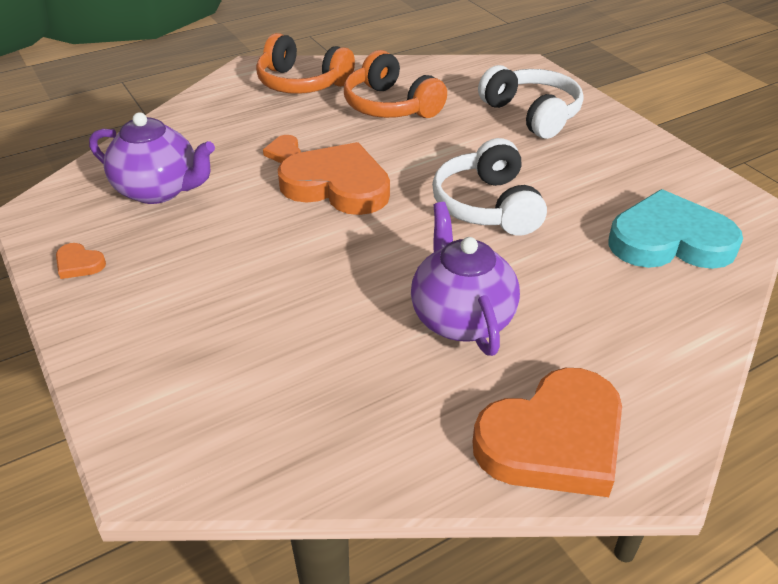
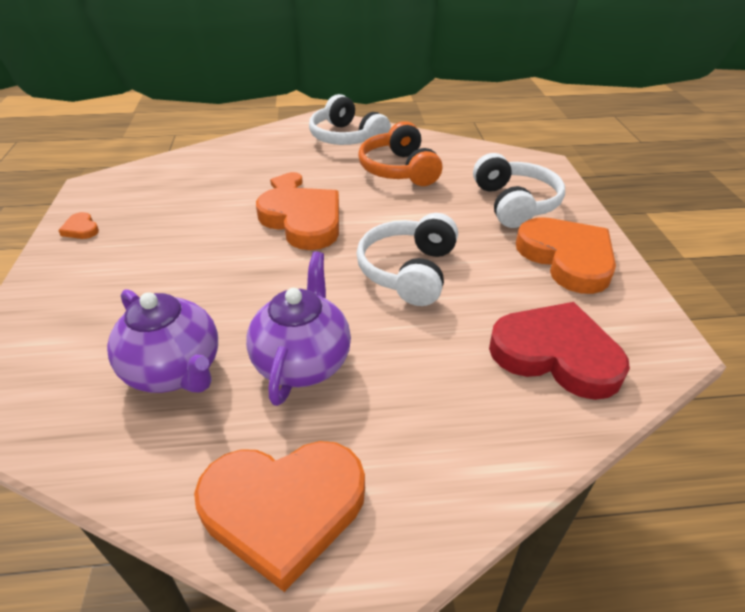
camera: 25 degrees right, 0 degrees up
purple teapot [89,112,215,204] -> purple teapot moved to [107,289,218,393]
orange headphones [256,33,355,94] -> white headphones [309,94,391,145]
turquoise heart [608,189,743,269] -> red heart [489,302,630,400]
none -> orange heart [516,217,616,294]

